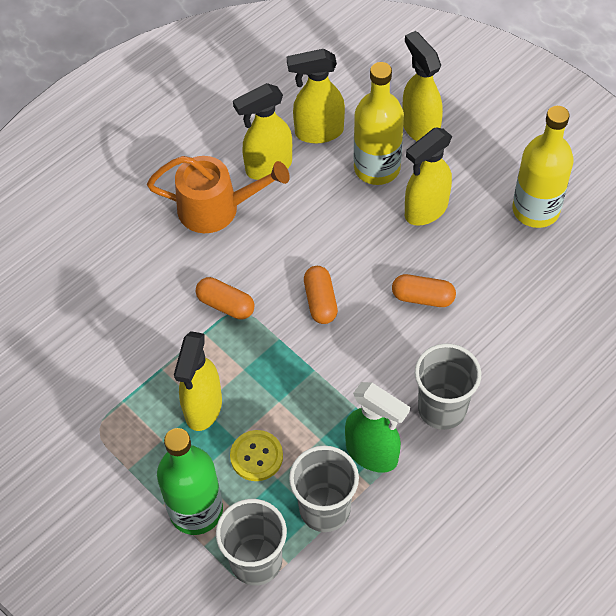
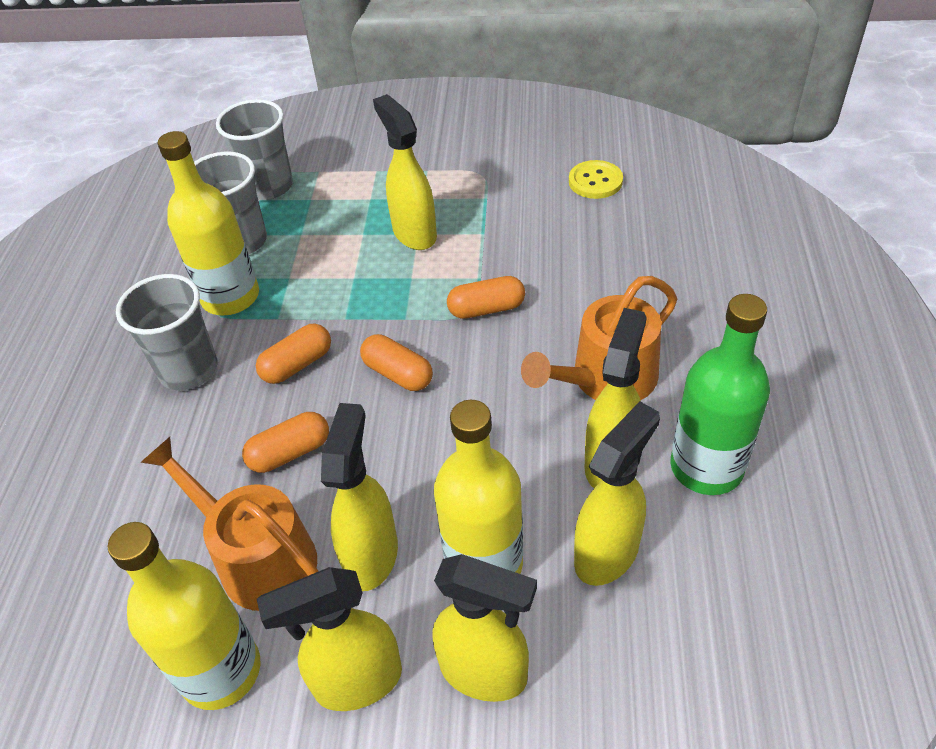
camera: 140 degrees right, 10 degrees down
green bottle [157,428,223,535] -> green bottle moved to [670,294,770,495]
yellow button [230,430,283,481] -> yellow button moved to [569,160,623,199]
green spray bottle [345,382,410,473] -> yellow bottle [158,131,259,315]
none -> orange watering can [140,437,319,611]
none -> orange capsule [256,324,331,384]
none -> yellow spray bottle [257,567,402,711]

